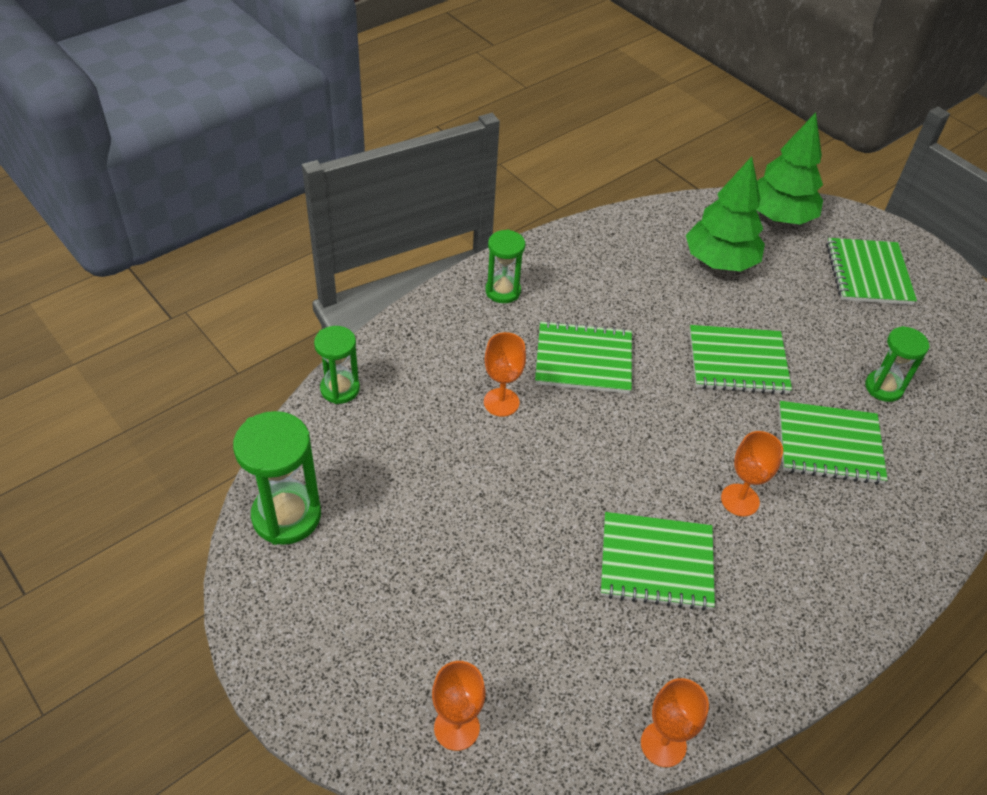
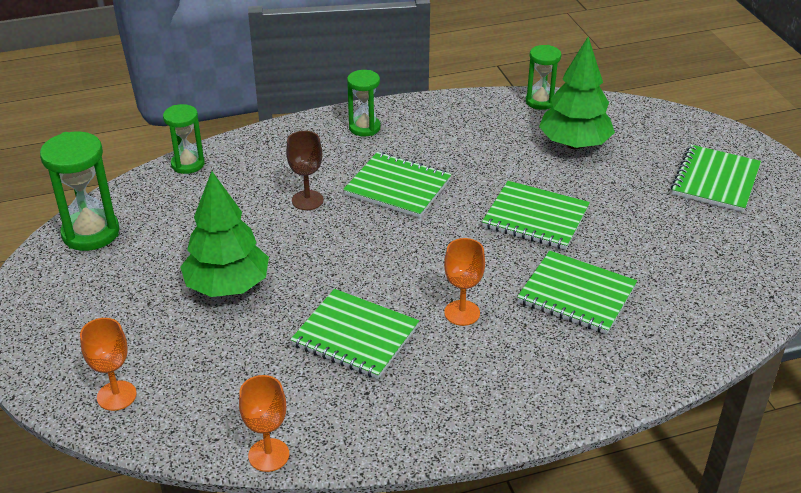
camera: 25 degrees right, 10 degrees down
orange goblet [484,332,526,417] -> brown goblet [286,131,324,210]
green tree [756,112,823,225] -> green tree moved to [180,171,269,297]
green hourglass [865,326,930,402] -> green hourglass moved to [526,45,561,110]

